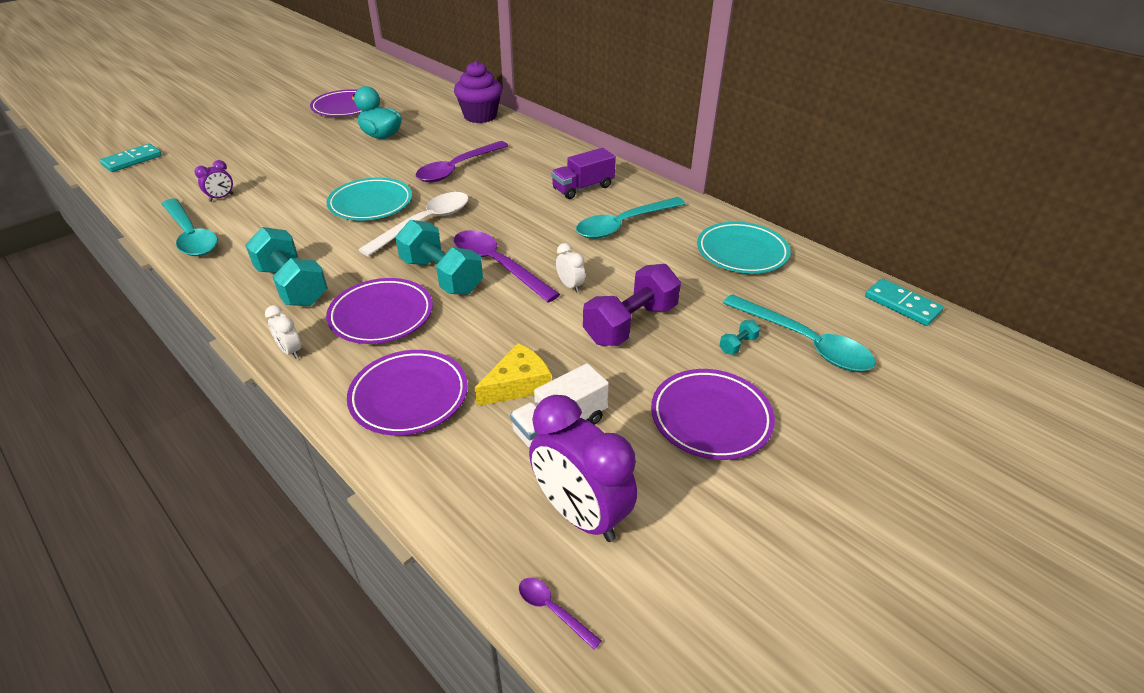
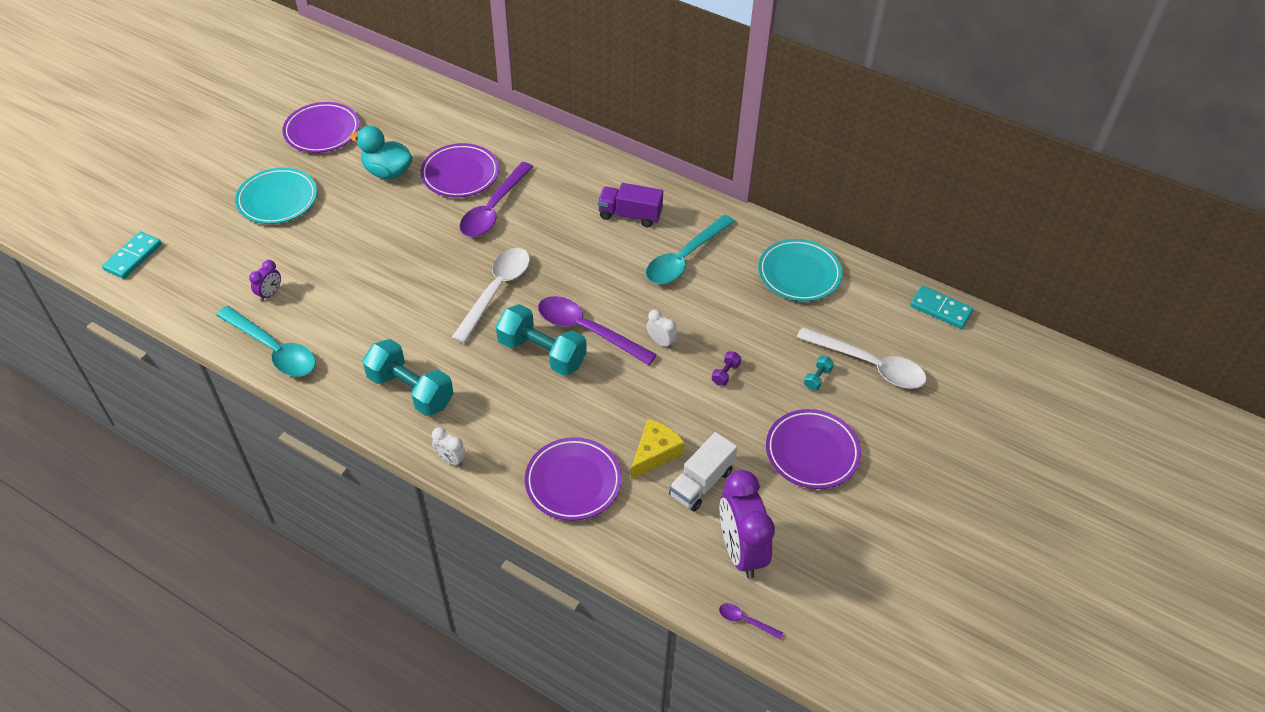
camera: 15 degrees left, 10 degrees up
turquoise plate [326,178,412,220] -> turquoise plate moved to [235,167,317,224]
purple plate [326,278,433,344] -> purple plate moved to [420,143,499,198]
purple cupcake [454,61,502,123] -> none
purple clock [529,395,637,542] -> purple clock turned 45 degrees clockwise [719,470,775,579]
purple truck [551,148,616,199] -> purple truck turned 60 degrees clockwise [598,183,663,227]
purple dumbbell [583,264,681,346] -> purple dumbbell [712,351,741,386], size x0.41
turquoise spoon [723,294,876,371] -> white spoon [796,327,927,389]

